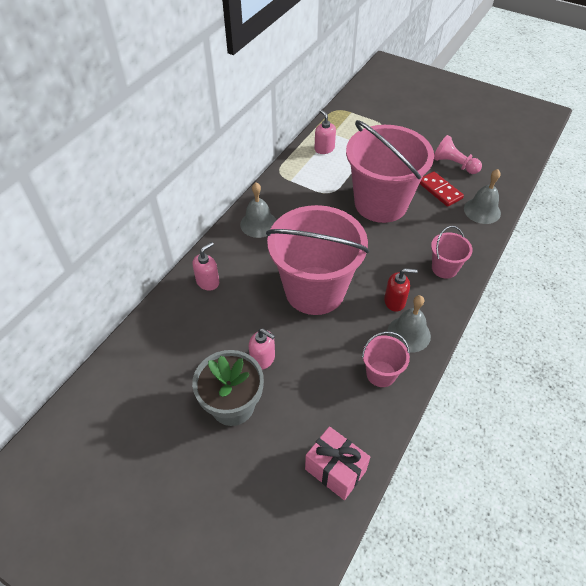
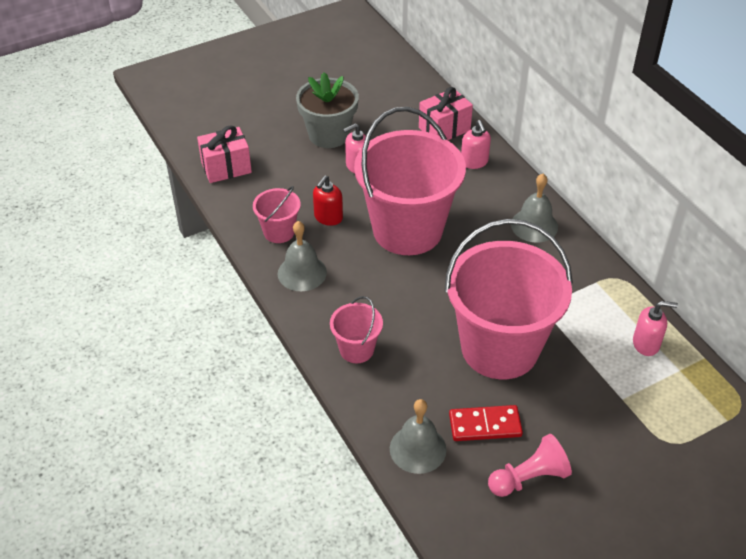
camera: 120 degrees right, 5 degrees down
red soap dispenser [384,268,418,312] -> red soap dispenser moved to [313,175,343,226]
none -> pink gift [419,87,473,140]

